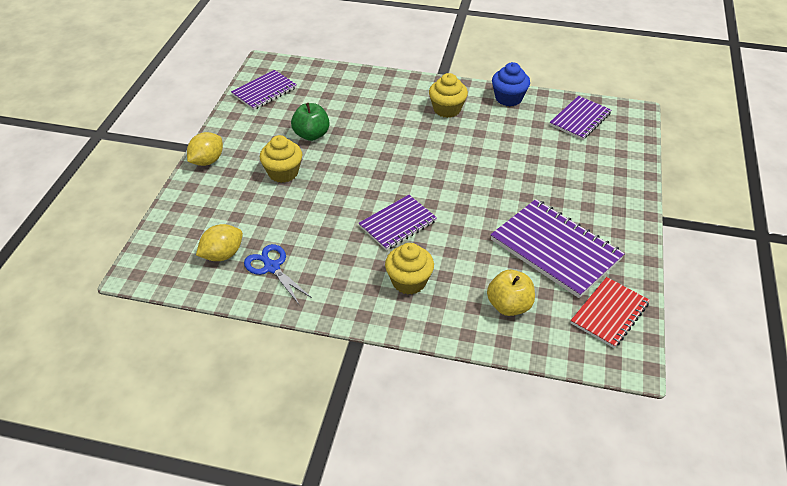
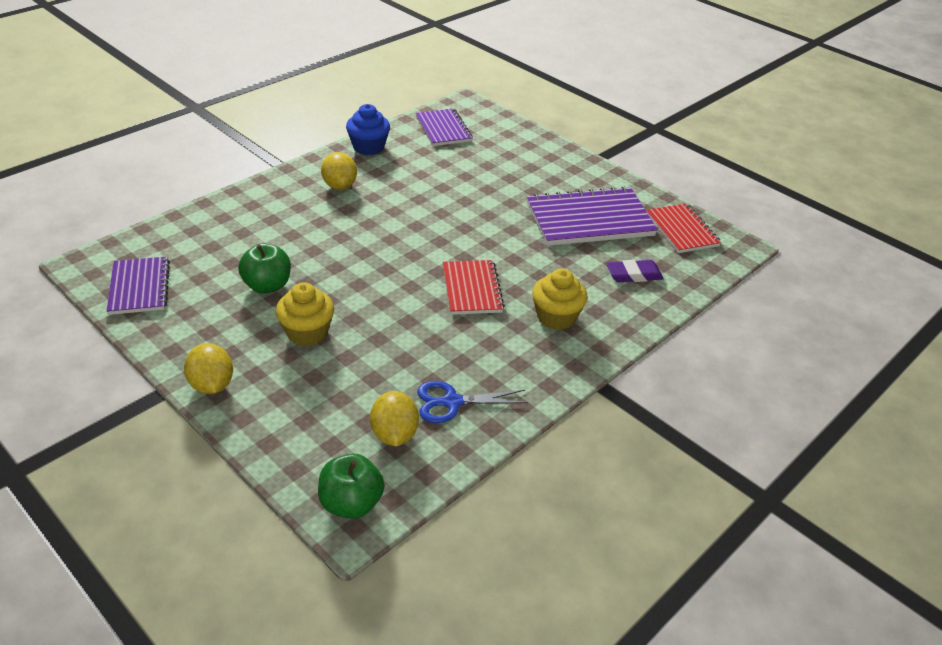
camera: 60 degrees left, 5 degrees down
purple notebook [359,195,437,250] -> red notebook [443,260,505,315]
yellow cupcake [429,73,468,118] -> yellow lemon [321,152,357,190]
yellow apple [487,270,535,316] -> purple eraser [606,260,664,282]
none -> green apple [318,454,385,519]

